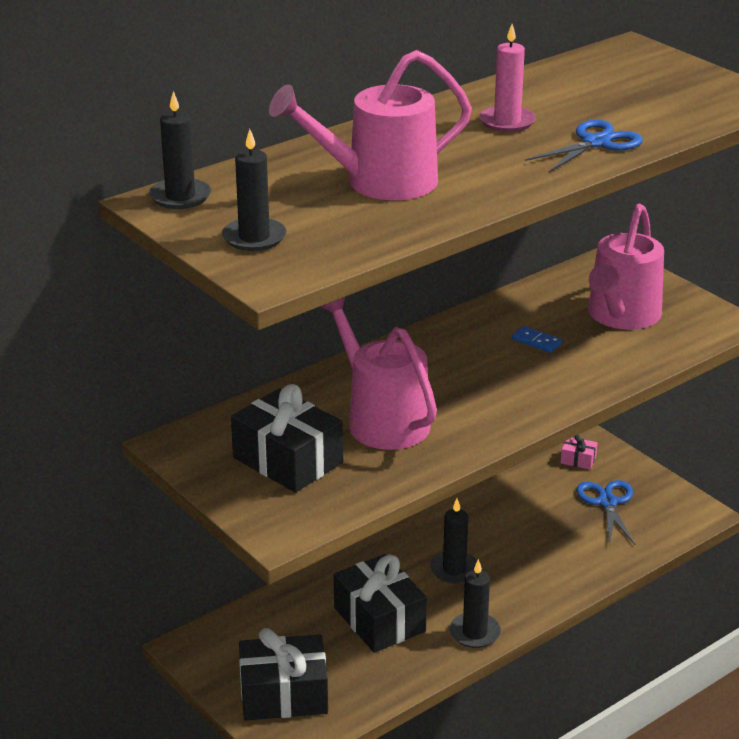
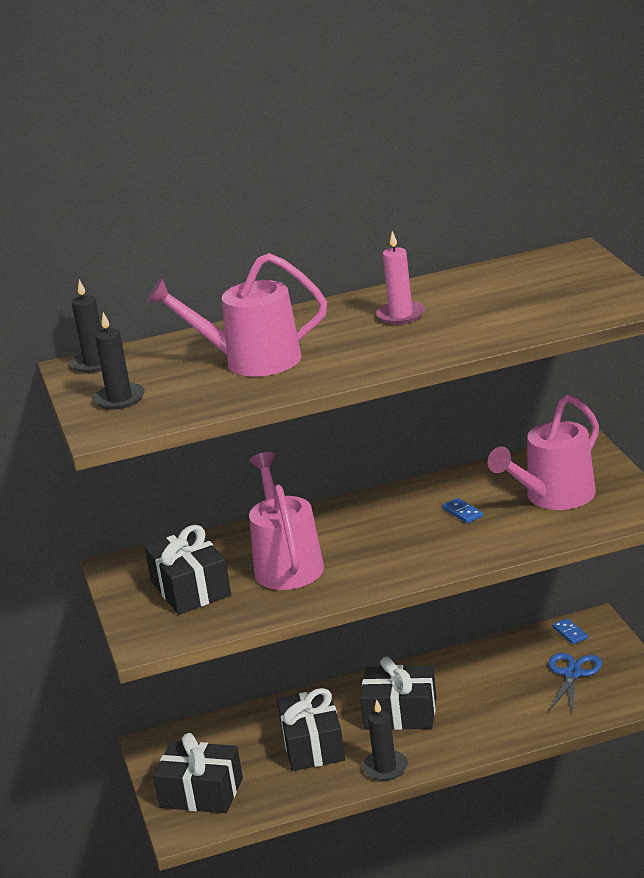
camera: 25 degrees right, 5 degrees down
black candle [430,499,477,584] -> black gift [360,656,437,730]
blue scissors [525,119,643,173] -> none
pink gift [560,434,597,470] -> blue domino [552,618,588,644]

